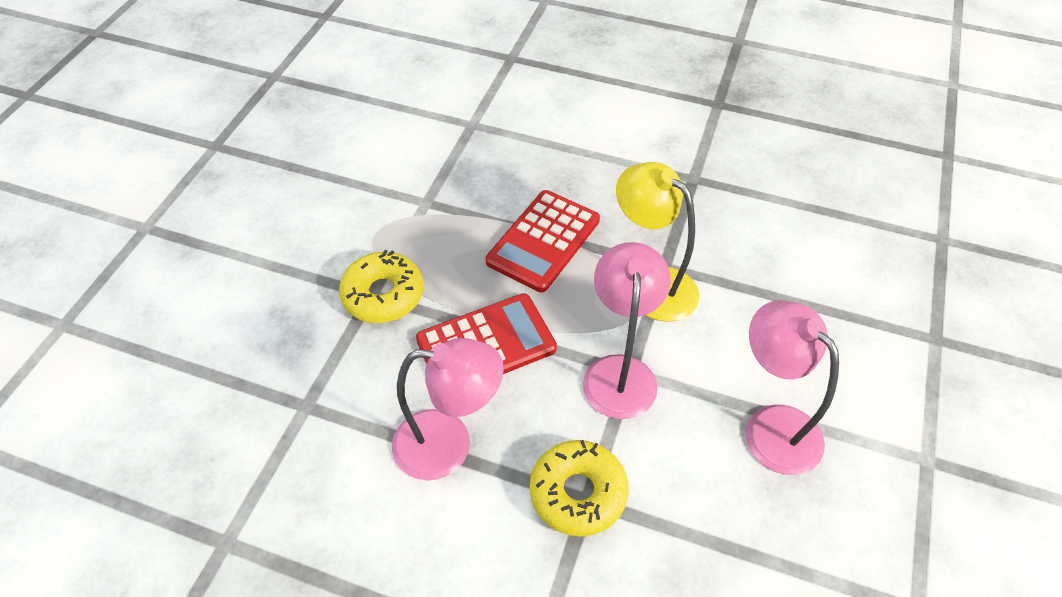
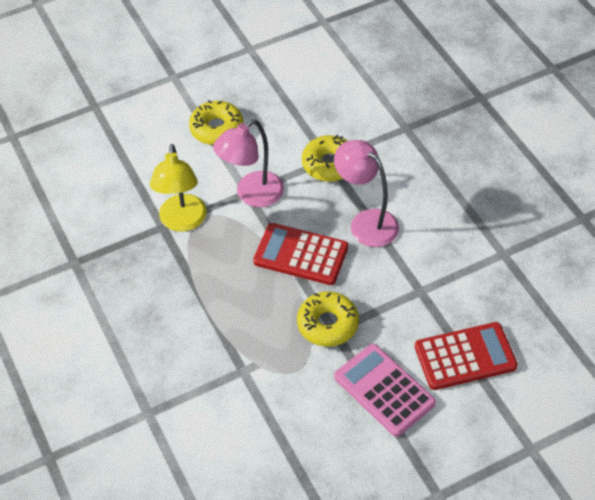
camera: 135 degrees left, 0 degrees up
red calculator [486,190,600,292] -> red calculator moved to [415,322,518,390]
pink lamp [746,300,839,475] -> yellow donut [189,100,244,145]
none -> pink calculator [334,344,436,437]

